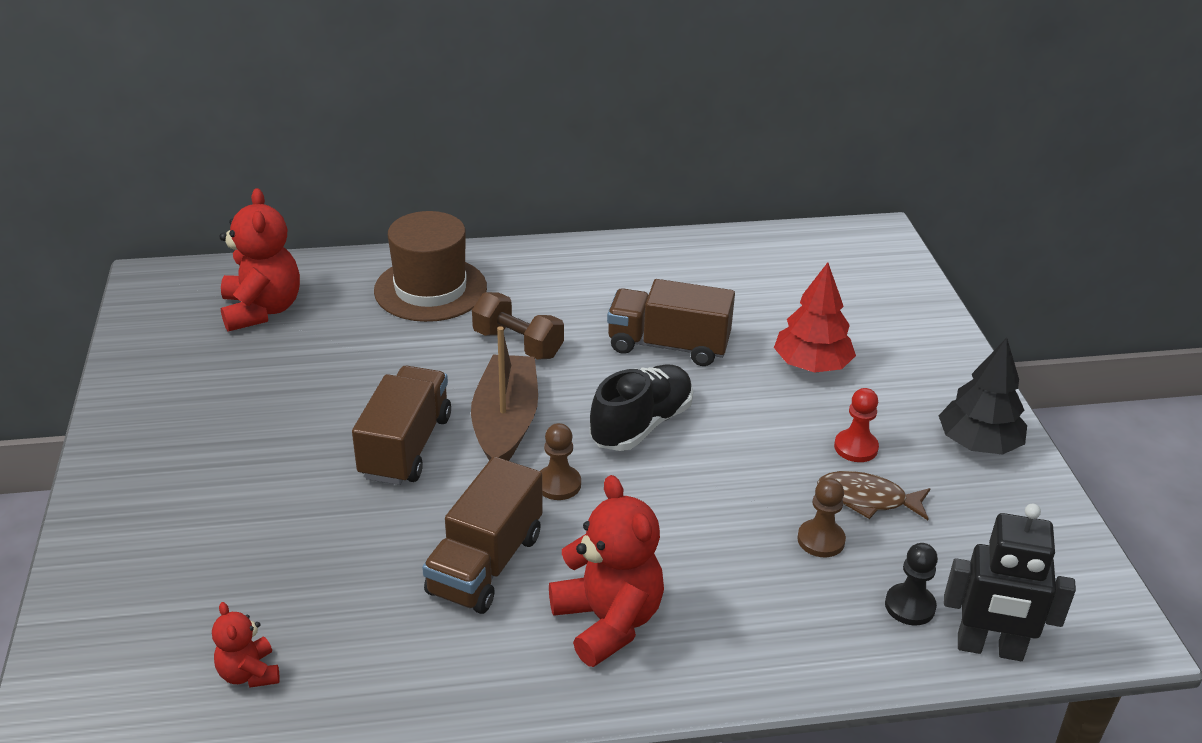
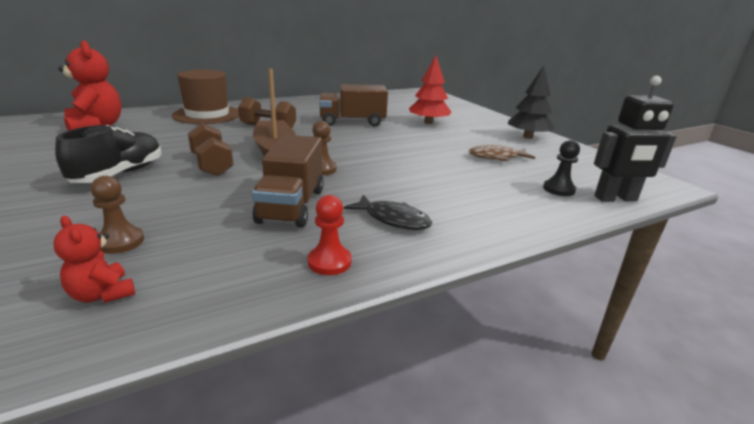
camera: 20 degrees left, 10 degrees down
brown truck [352,366,451,485] -> brown dumbbell [188,123,234,176]
red teddy bear [549,475,664,667] -> black fish [344,195,432,230]
black shoe [590,365,693,451] -> black shoe moved to [55,125,162,183]
brown pawn [797,478,846,557] -> brown pawn moved to [90,176,144,254]
red pawn [834,388,879,462] -> red pawn moved to [308,195,352,275]

